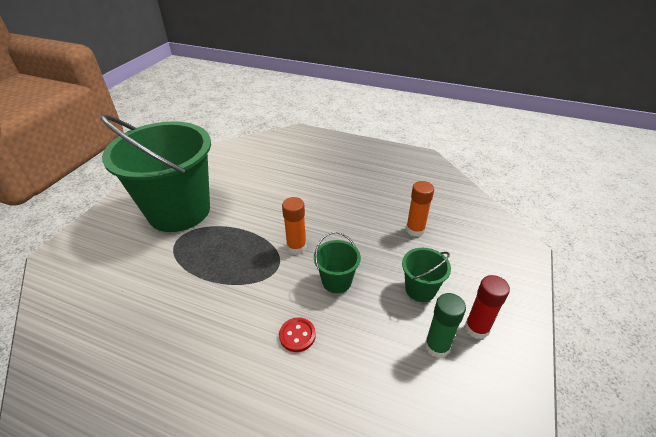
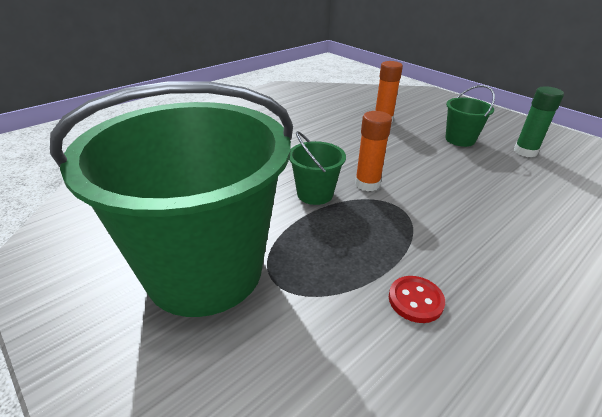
camera: 65 degrees left, 5 degrees down
red button [279,317,316,352] -> red button moved to [389,276,445,323]
green bucket [314,232,361,293] -> green bucket moved to [289,131,346,205]
red glue stick [465,275,510,339] -> none

